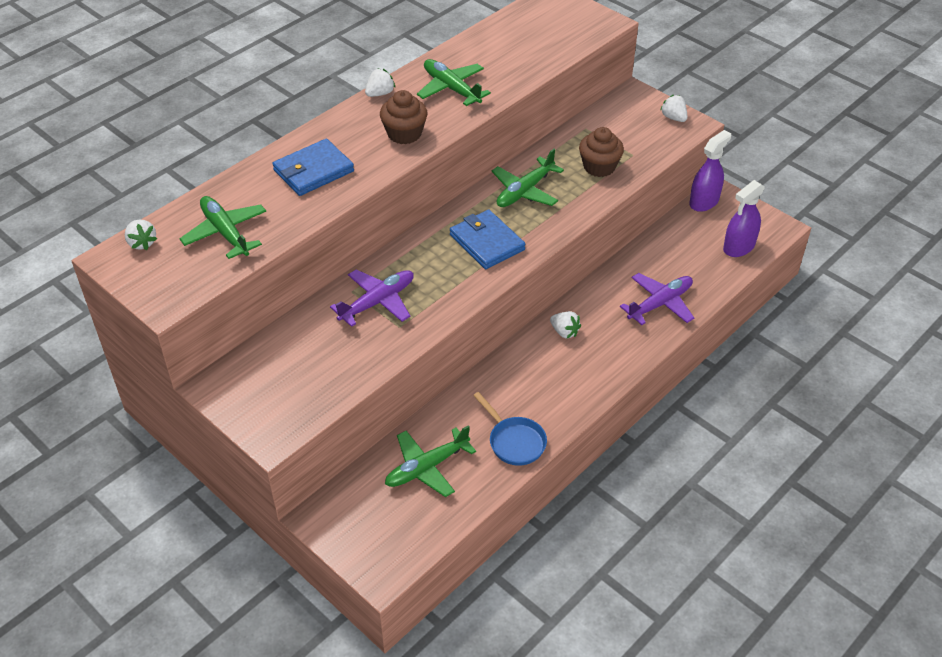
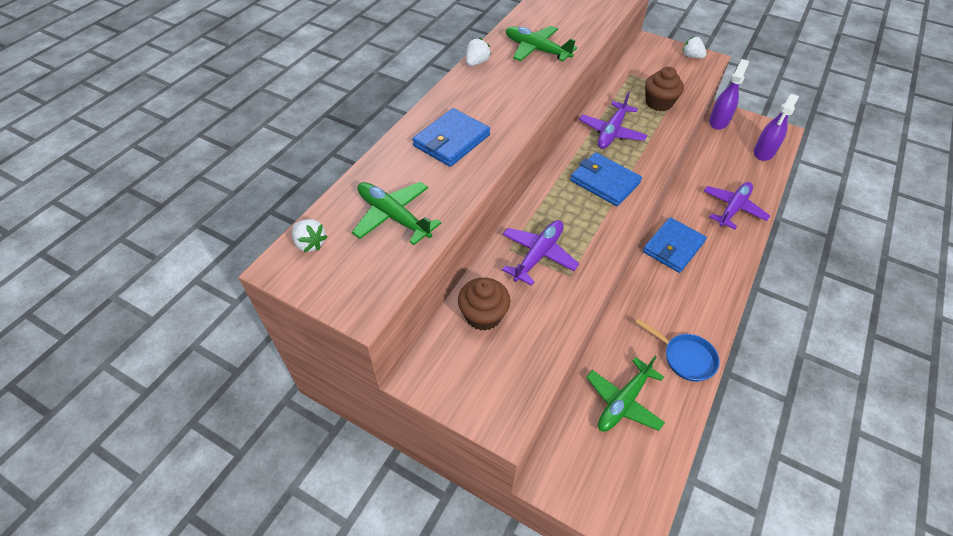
camera: 15 degrees left, 5 degrees up
brown cupcake [380,90,427,144] -> brown cupcake moved to [458,278,511,331]
green plane [491,149,564,207] -> purple plane [579,91,647,149]
white strawberry [550,311,581,338] -> blue wallet [643,217,707,273]

